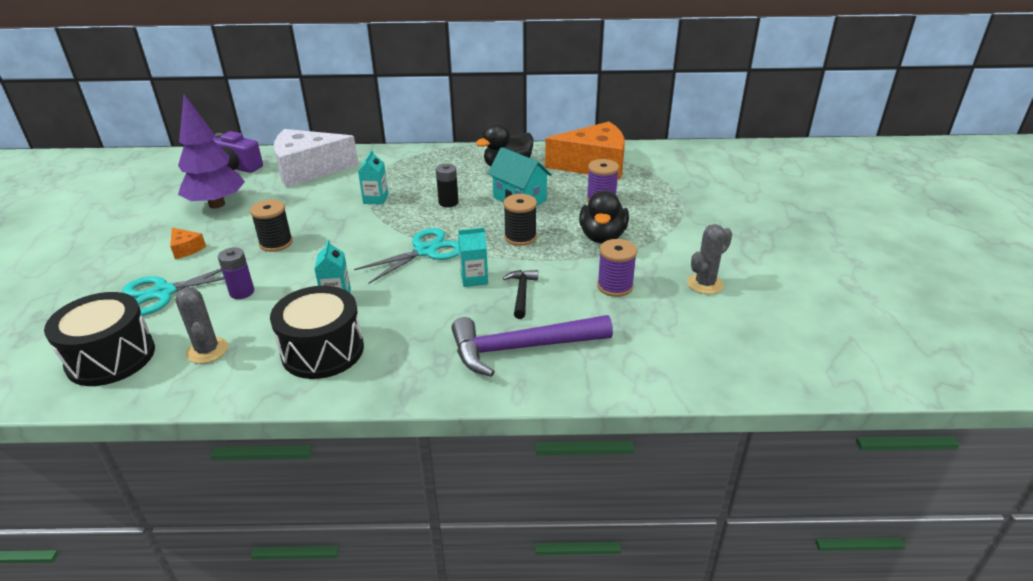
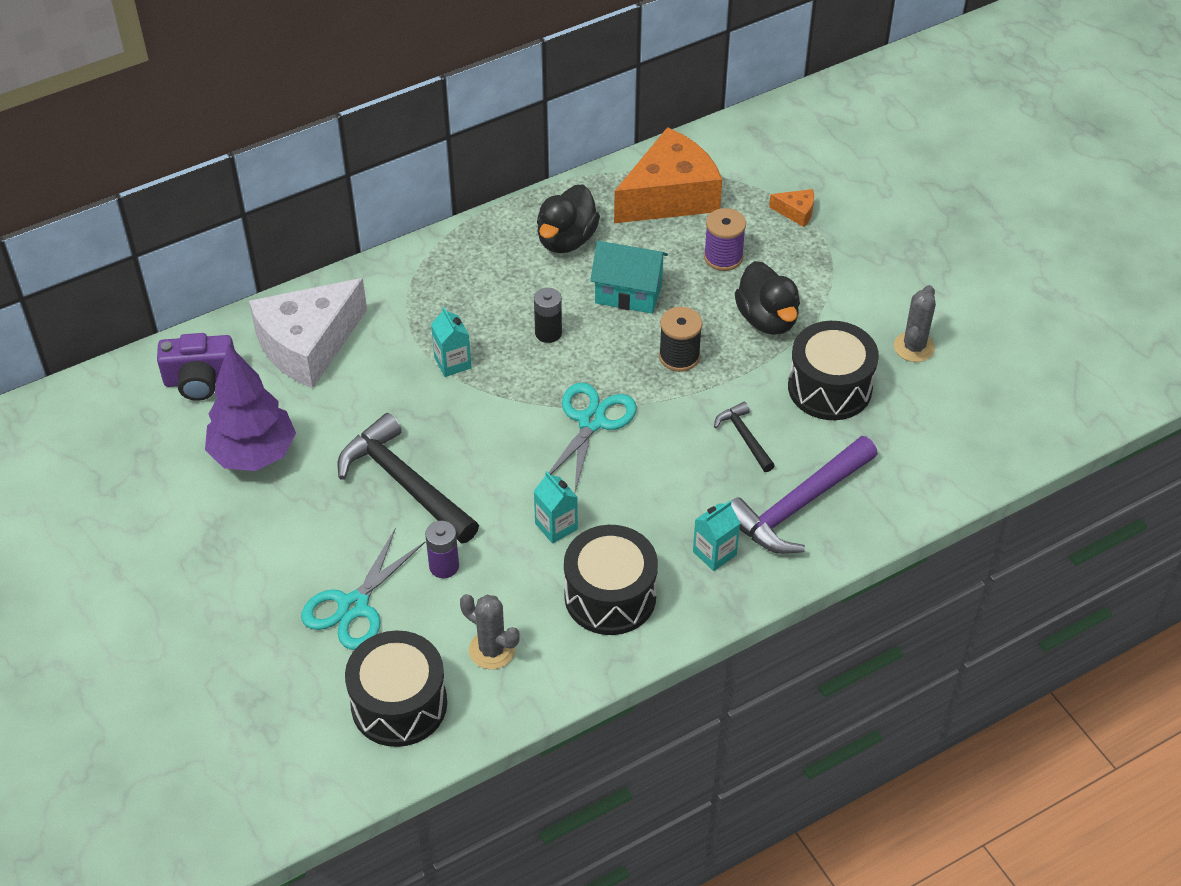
camera: 30 degrees left, 15 degrees up
orange cheese [170,228,206,259] -> orange cheese moved to [769,189,814,227]
black spool [250,200,293,252] -> black hammer [338,413,479,544]
turquoise carton [458,227,488,287] -> turquoise carton moved to [693,501,740,571]
purple spool [597,239,637,297] -> black drum [788,321,879,420]

